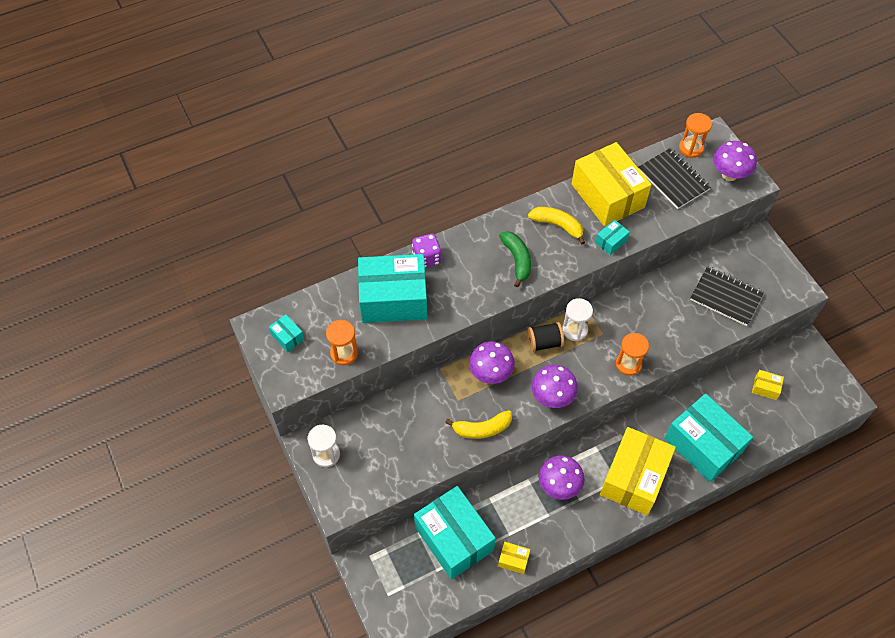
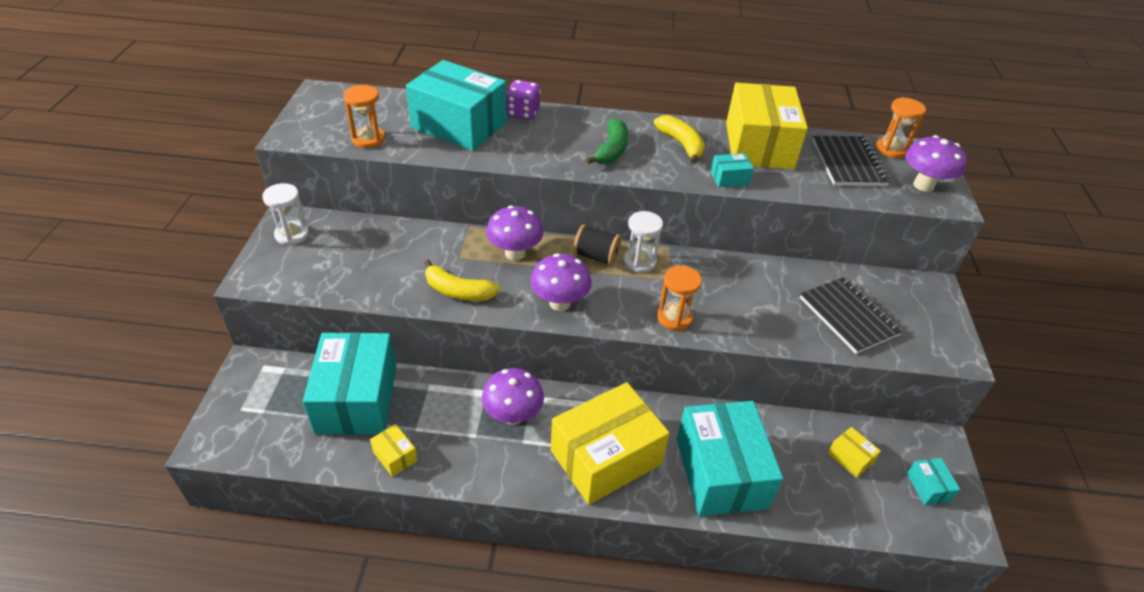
camera: 30 degrees right, 15 degrees down
turquoise box [269,314,305,352] -> turquoise box moved to [907,458,960,505]

